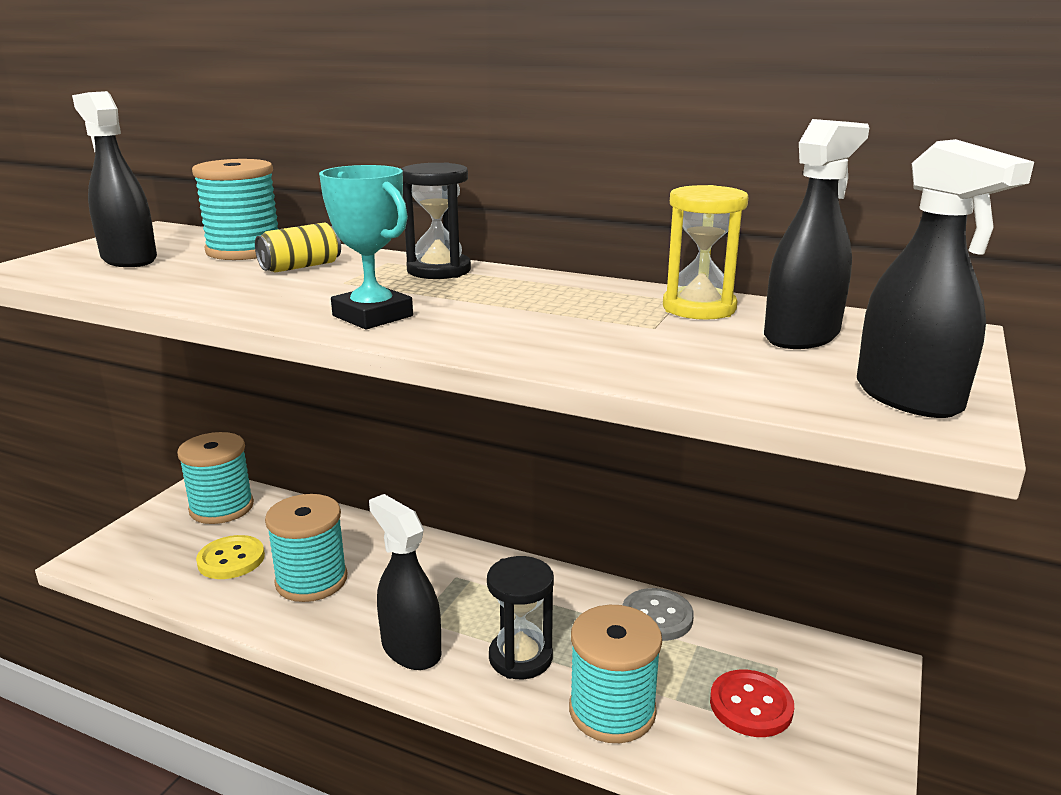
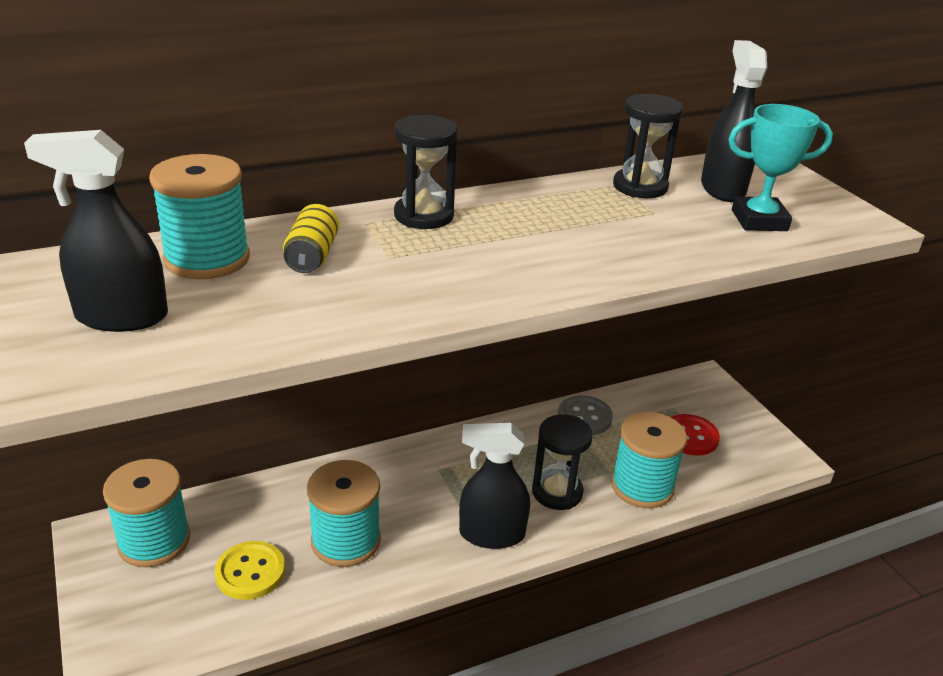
camera: 50 degrees left, 10 degrees up
turquoise trophy [319,165,413,329] -> turquoise trophy moved to [729,104,833,231]
yellow hourglass [663,185,749,320] -> black hourglass [613,94,684,198]
black spray bottle [857,139,1034,418] -> none

